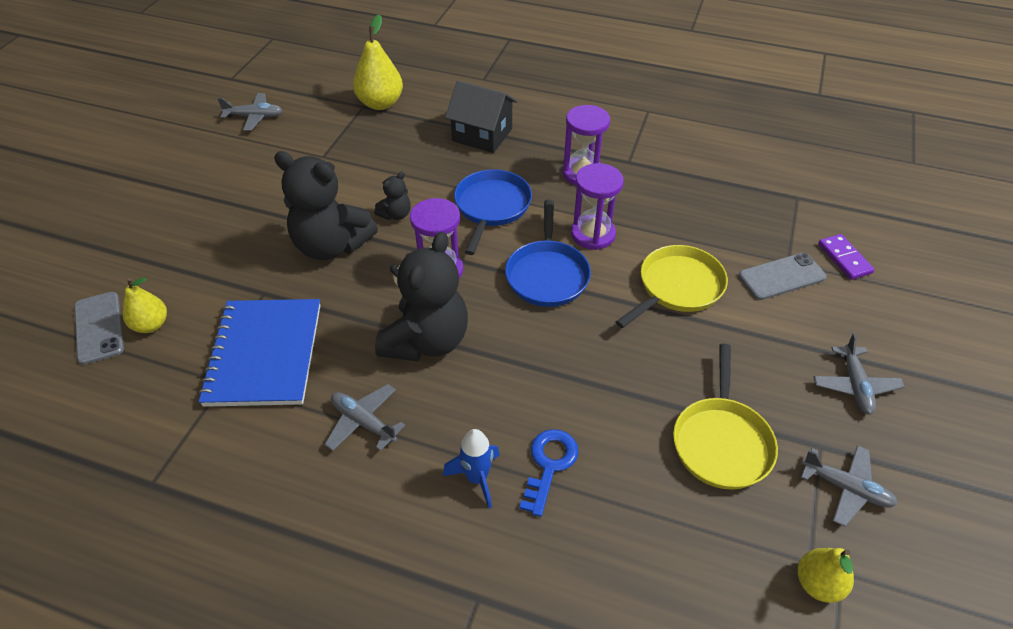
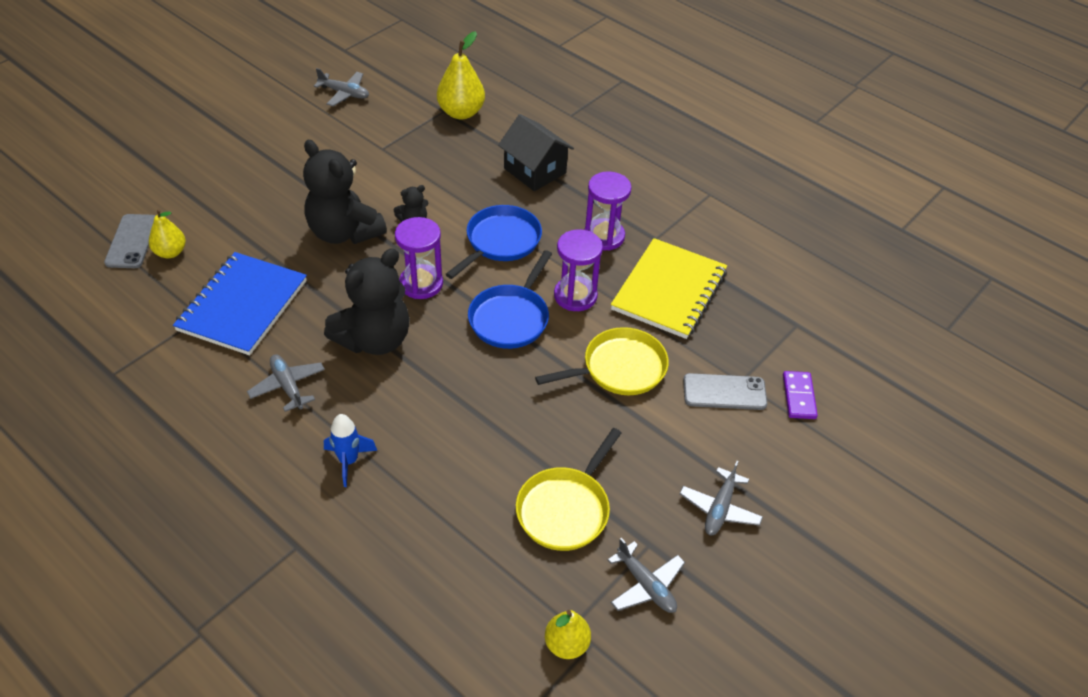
camera: 20 degrees right, 0 degrees up
blue key [519,429,579,517] -> none
none -> yellow notebook [611,238,727,339]

